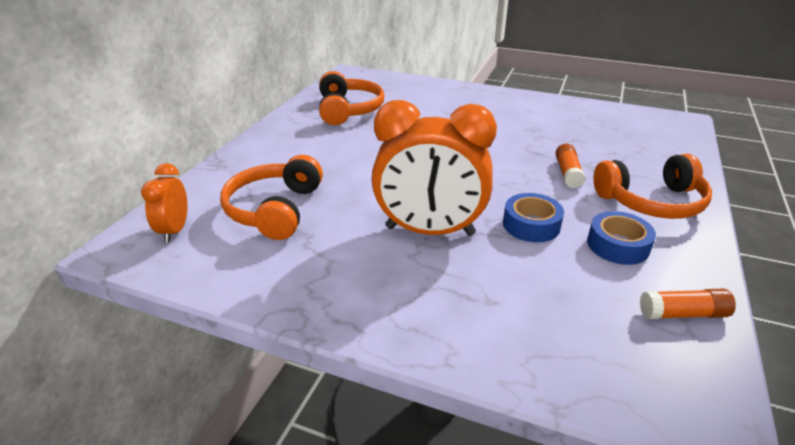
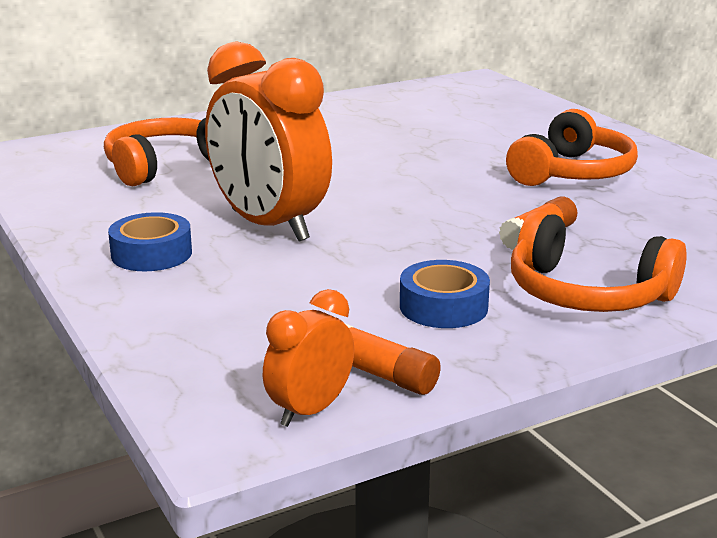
camera: 40 degrees right, 10 degrees down
orange clock [141,163,187,243] -> orange clock moved to [263,289,354,427]
orange headphones [319,71,384,125] -> orange headphones moved to [506,109,638,186]
blue tape [503,193,564,242] -> blue tape moved to [108,212,192,271]

